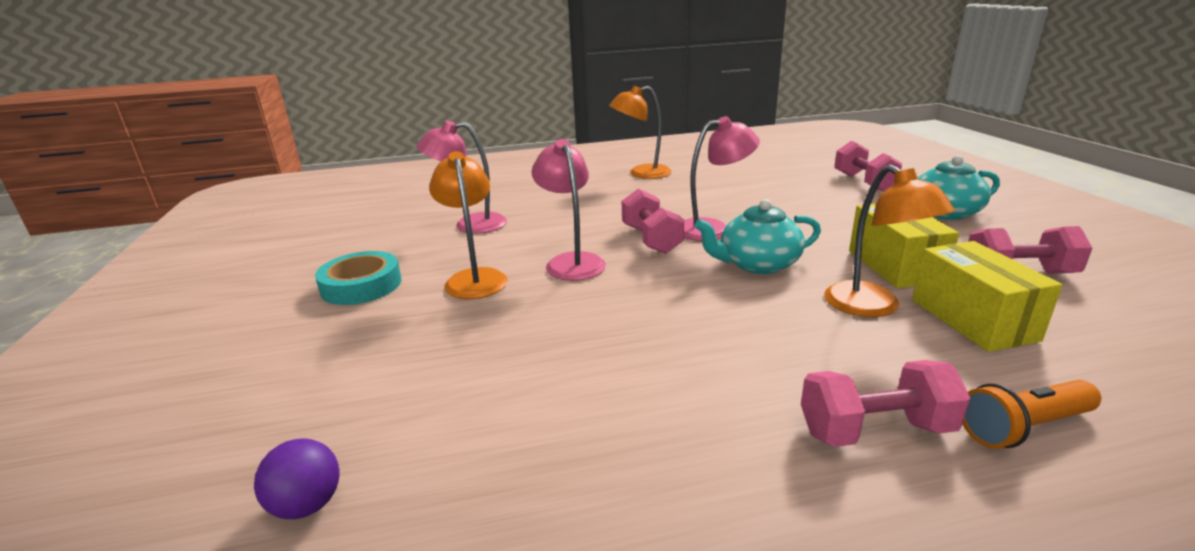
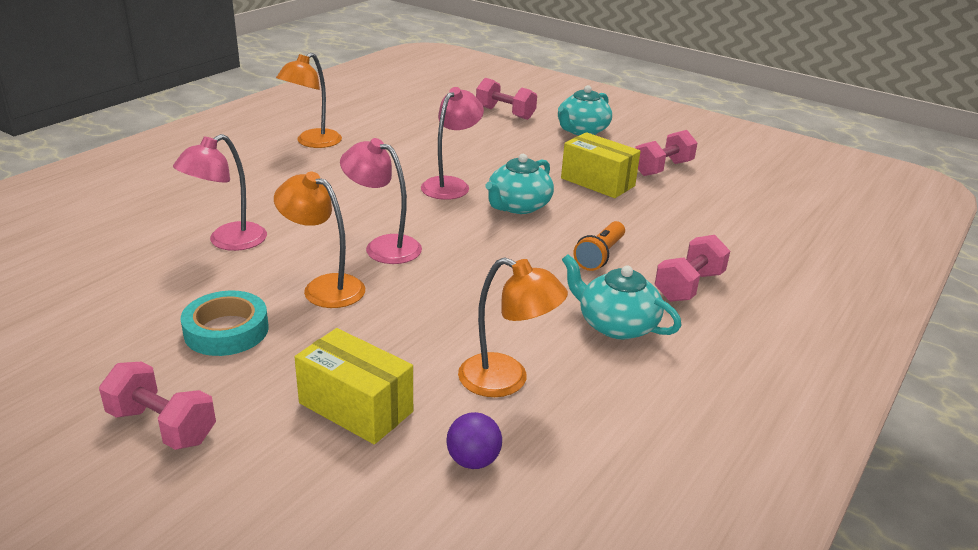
camera: 45 degrees left, 5 degrees up
pink dumbbell [622,189,684,254] -> pink dumbbell moved to [99,361,216,450]
orange lamp [824,165,955,317] -> orange lamp moved to [458,257,568,397]
yellow box [912,241,1063,352] -> yellow box moved to [294,328,413,444]
orange flashlight [963,380,1101,449] -> orange flashlight moved to [573,221,625,271]
none -> turquoise teapot [562,254,682,340]

